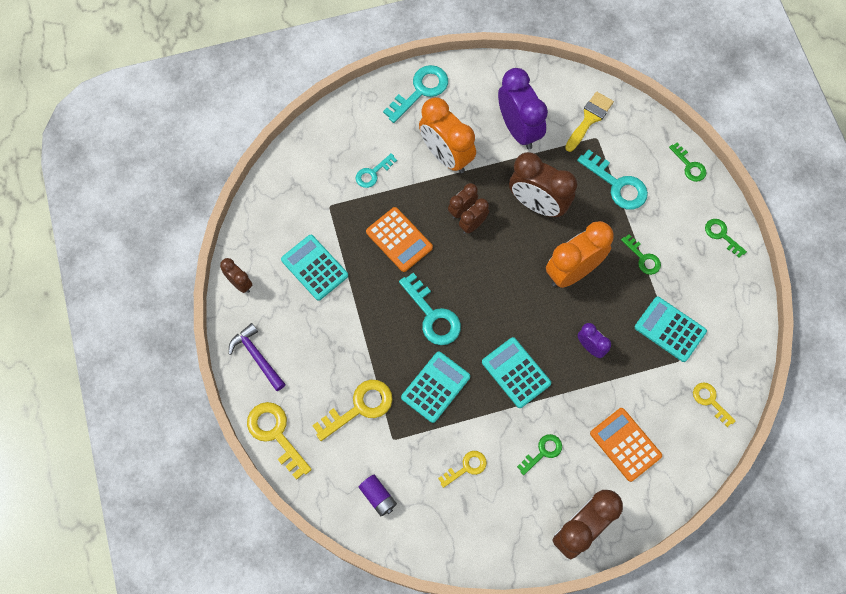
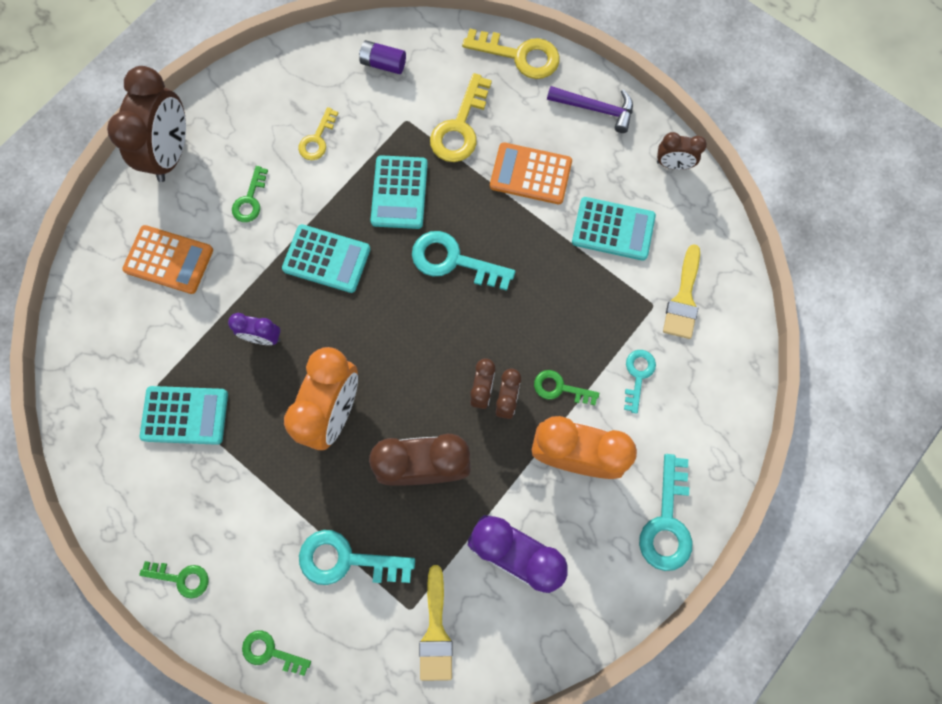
camera: 145 degrees right, 5 degrees up
orange calculator [366,207,433,272] -> orange calculator moved to [490,142,572,204]
green key [621,234,661,275] -> green key moved to [534,370,599,406]
yellow key [693,382,735,427] -> none
none -> yellow brush [663,244,700,339]

